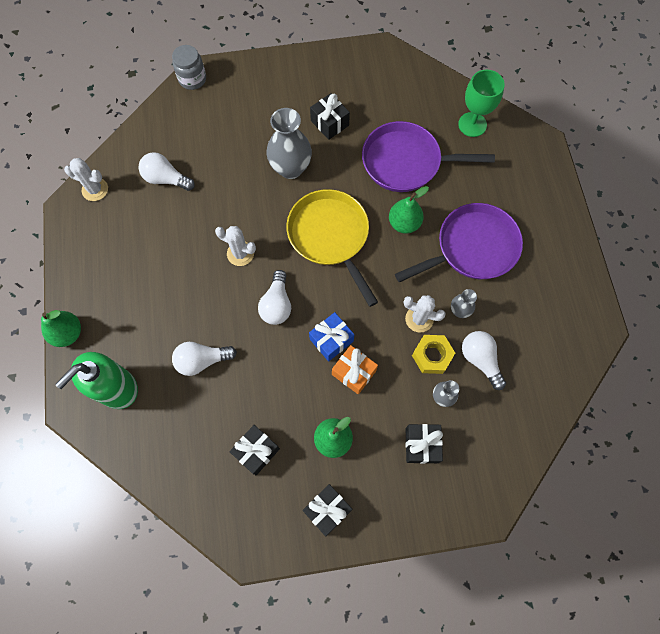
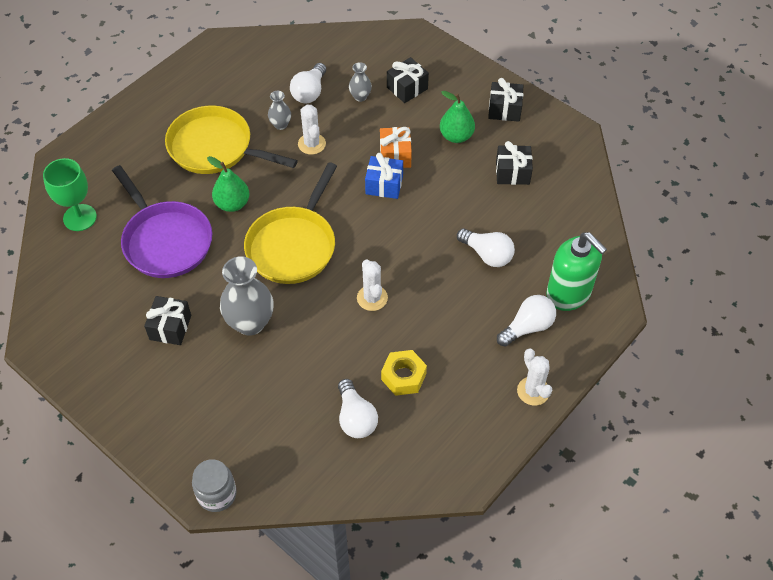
camera: 130 degrees left, 15 degrees down
green pear [41,310,81,347] -> none
green soap dispenser [55,352,138,409] -> green soap dispenser turned 45 degrees clockwise [546,232,607,311]
white cactus [64,158,108,201] -> white cactus moved to [517,348,552,406]
white light bulb [258,270,291,325] -> white light bulb moved to [497,295,556,347]
purple pan [395,203,523,282] -> yellow pan [165,105,298,174]
yellow nut [412,335,455,374] -> yellow nut moved to [381,350,427,396]

